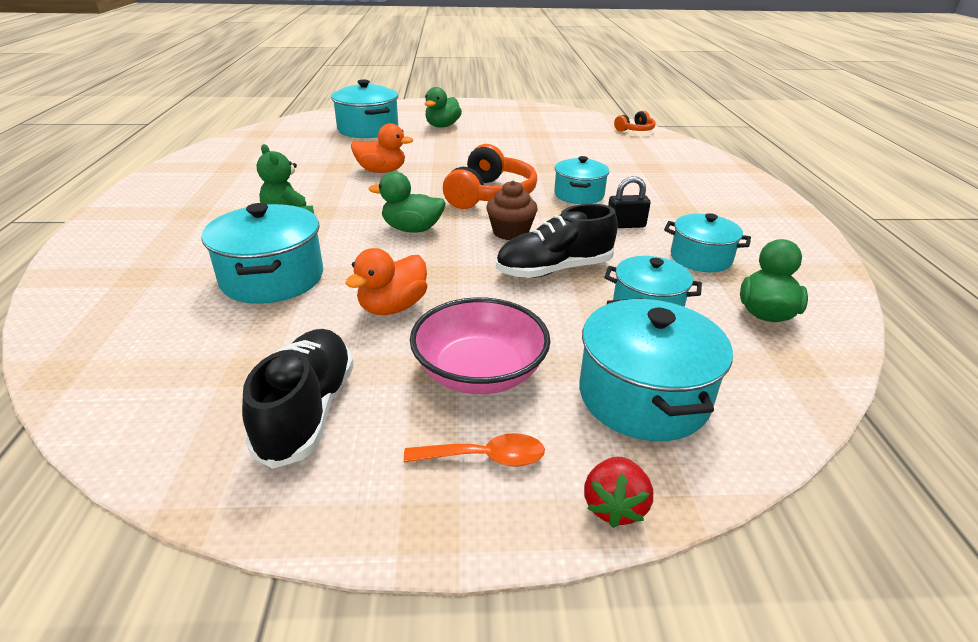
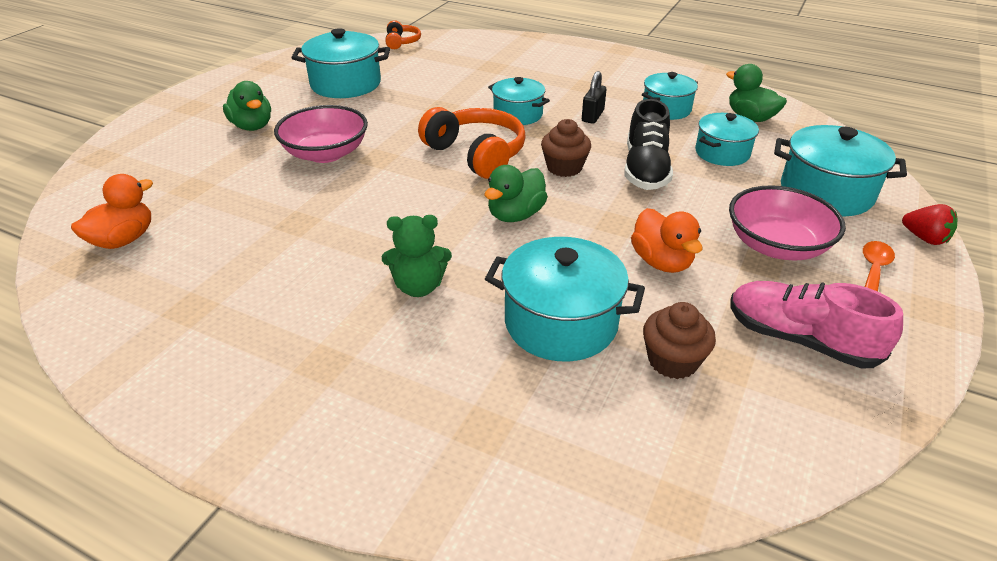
camera: 60 degrees left, 5 degrees up
black shoe [242,329,354,469] -> pink shoe [730,281,903,369]
turquoise pot [331,80,398,138] -> turquoise pot moved to [291,28,390,98]
orange duck [351,123,413,173] -> orange duck moved to [71,174,153,249]
none -> pink bowl [274,105,368,163]
none -> brown cupcake [643,302,716,379]

